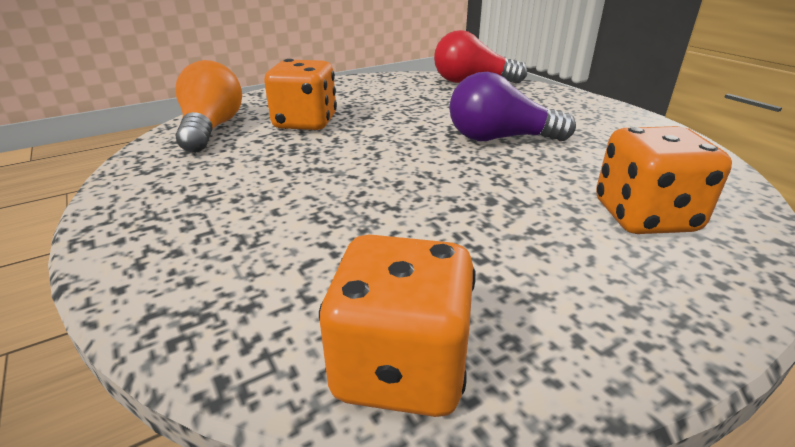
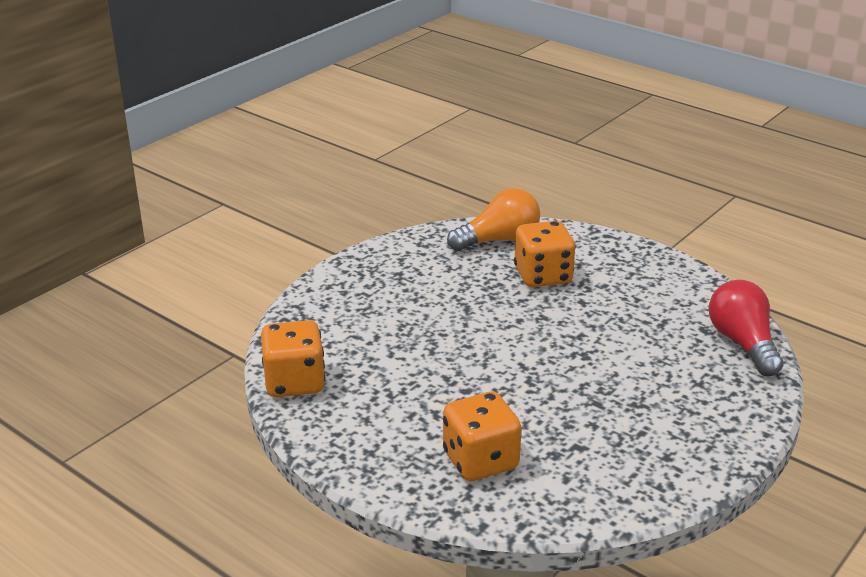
camera: 70 degrees right, 0 degrees up
purple light bulb [449,72,576,141] -> none

